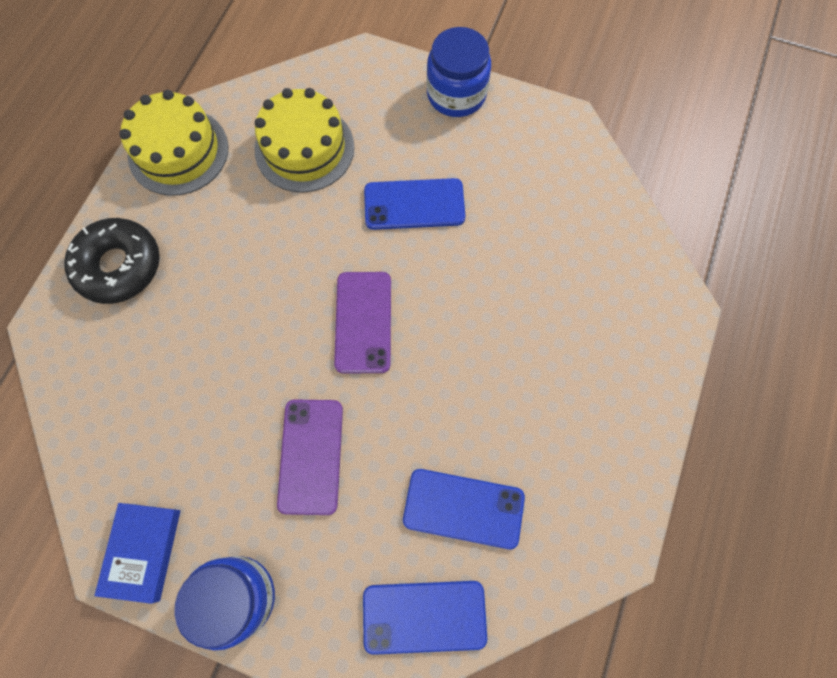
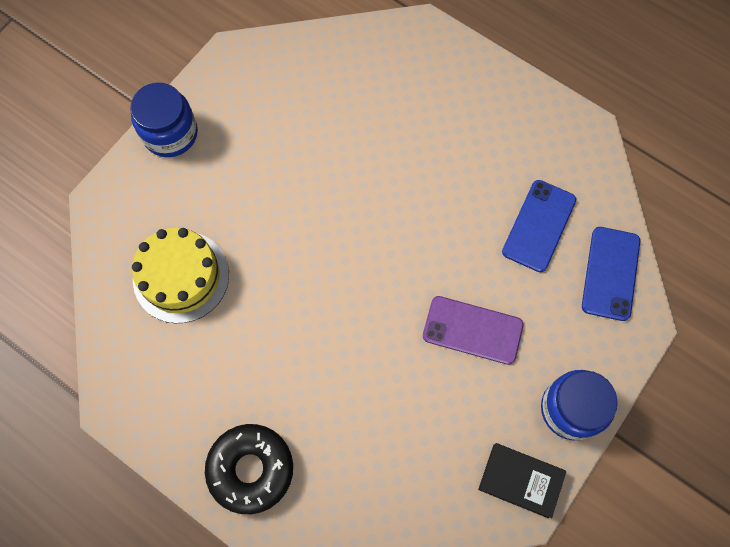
camera: 75 degrees left, 0 degrees up
blue book [94,503,180,604] -> black book [478,443,566,518]
yellow cake [119,90,229,196] -> none
purple phone [334,272,391,373] -> none
blue phone [364,178,465,230] -> none

